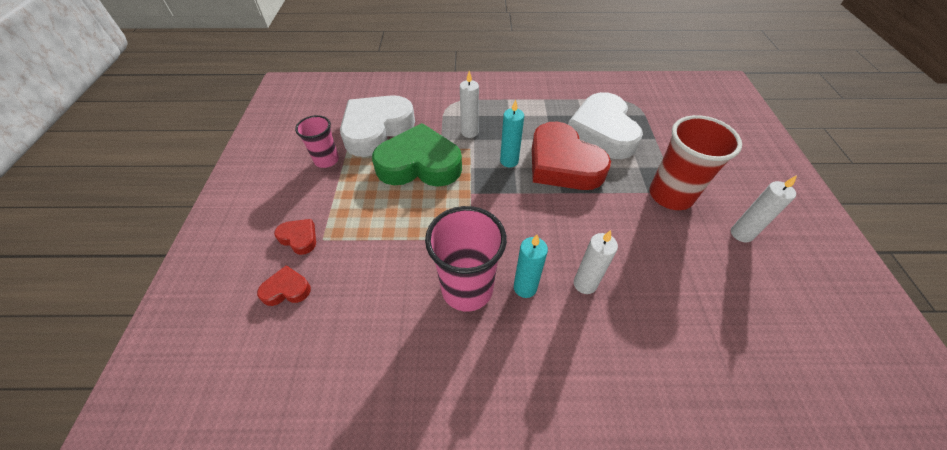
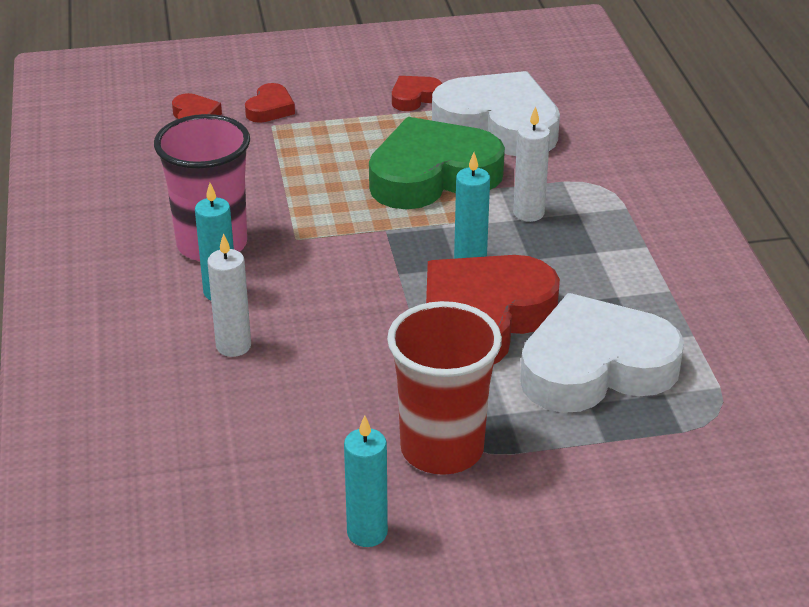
camera: 80 degrees right, 15 degrees down
pink cup [295,115,339,168] -> red heart [392,76,442,111]
green heart [372,123,462,186] -> green heart turned 105 degrees counterclockwise [369,117,505,209]
white candle [731,175,797,242] -> turquoise candle [344,415,388,547]

